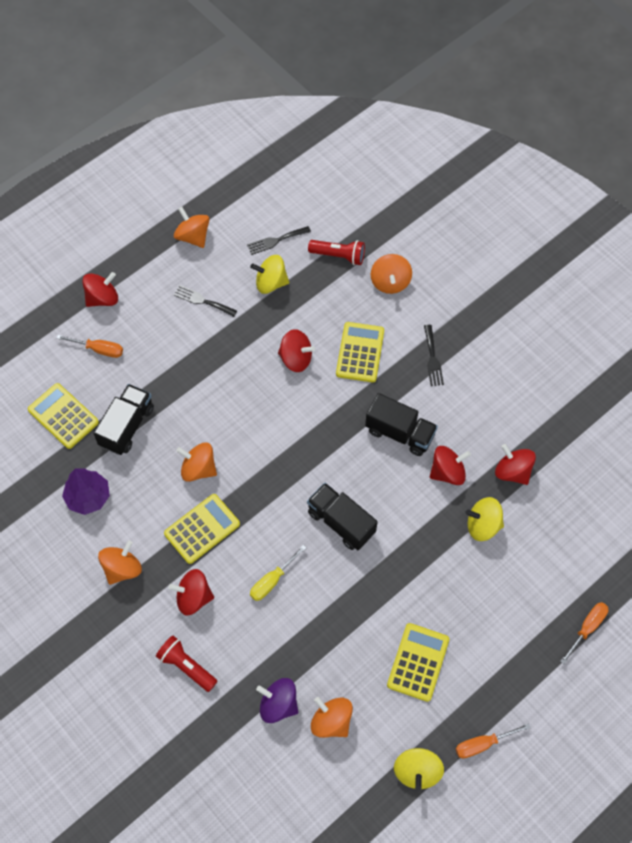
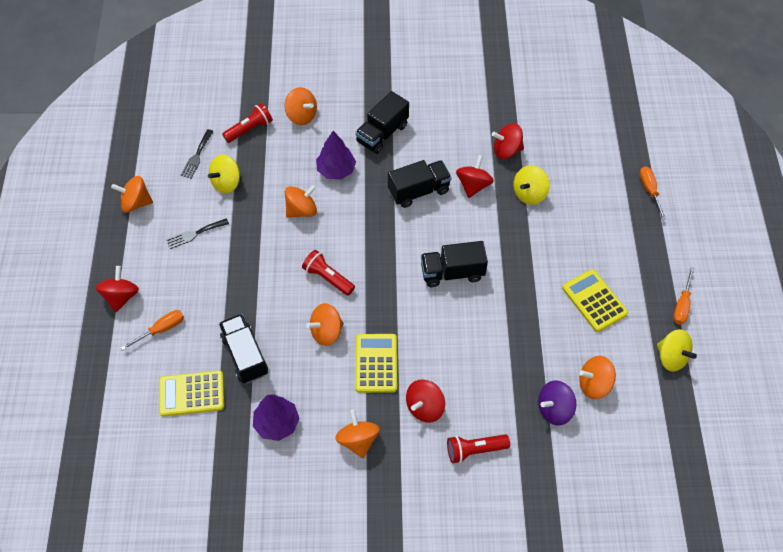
camera: 50 degrees left, 5 degrees down
yellow screwdriver [250,545,306,601] -> none
red spinning top [278,329,315,372] -> orange spinning top [285,185,317,218]
yellow calculator [336,322,384,382] -> purple tree [316,131,356,180]
black fork [424,325,444,386] -> black truck [355,91,409,154]
none -> red flashlight [302,250,355,296]

